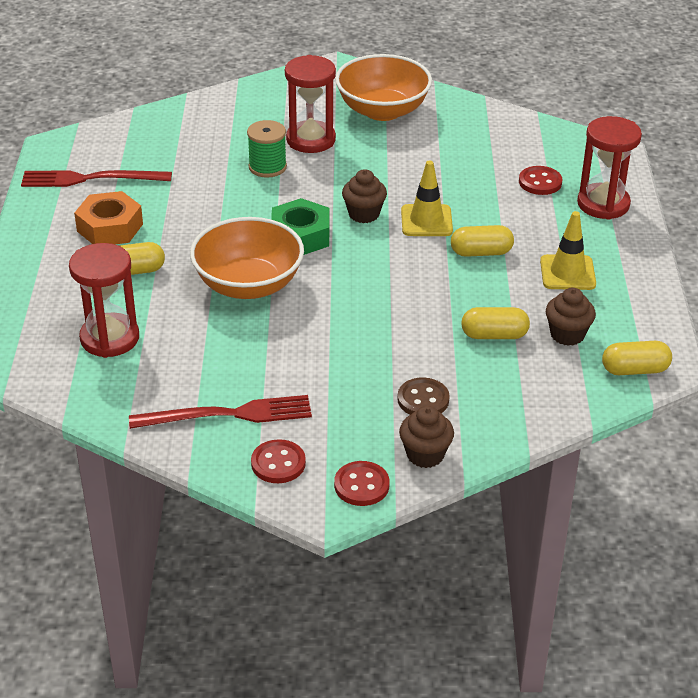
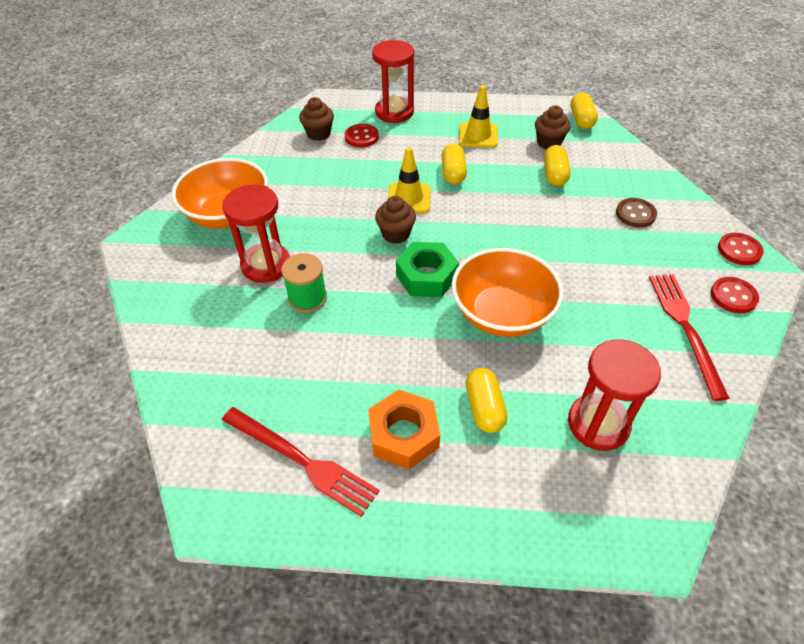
camera: 85 degrees left, 10 degrees up
red fork [21,170,172,187] -> red fork turned 60 degrees counterclockwise [222,407,379,517]
brown cupcake [399,406,454,468] -> brown cupcake moved to [299,97,334,141]

